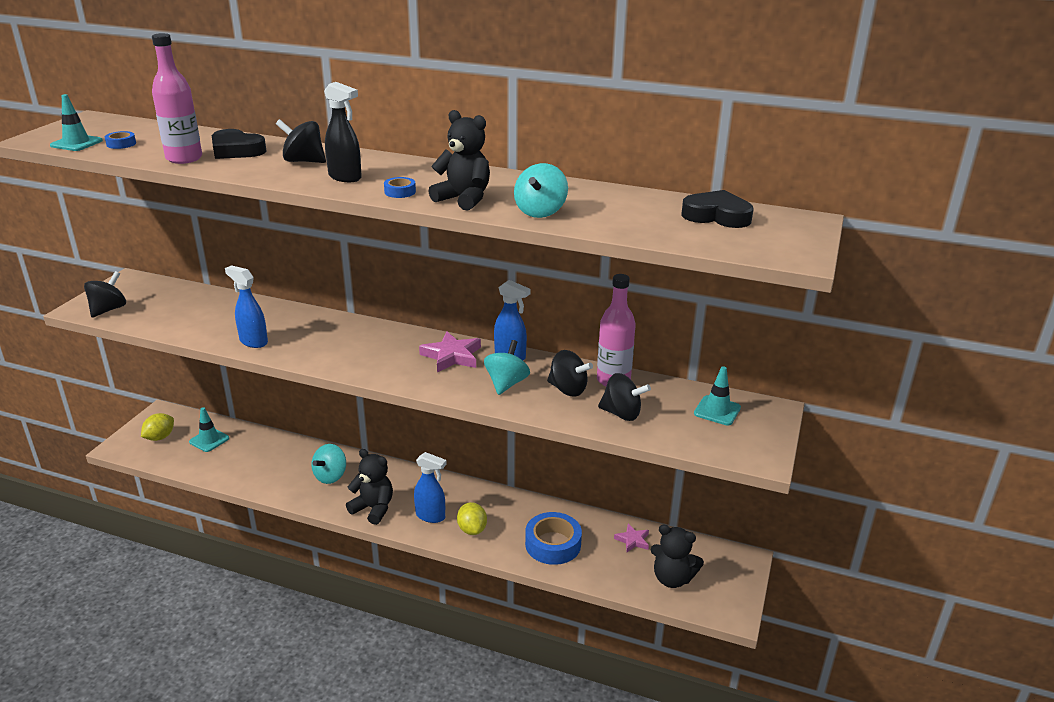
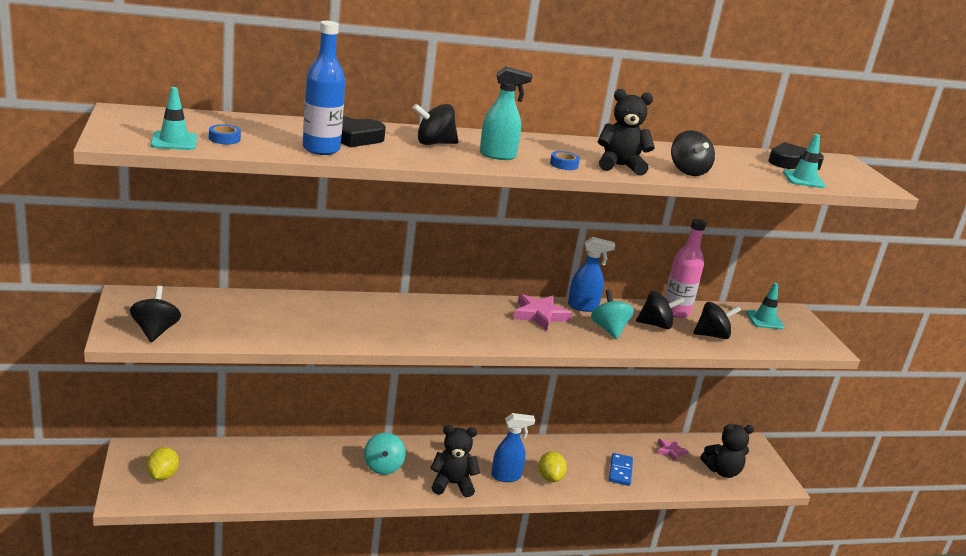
camera: 35 degrees left, 5 degrees down
pink bottle [152,33,202,164] -> blue bottle [303,21,345,155]
turquoise traffic cone [189,407,229,452] -> turquoise traffic cone moved to [783,134,826,188]
blue spray bottle [225,265,268,348] -> none
black spray bottle [324,82,362,182] -> turquoise spray bottle [480,66,533,160]
yellow lemon [457,502,487,535] -> yellow lemon turned 45 degrees clockwise [538,451,567,482]
turquoise spinning top [514,163,568,218] -> black spinning top [671,130,715,176]
blue tape [525,512,582,565] -> blue domino [609,453,633,486]

